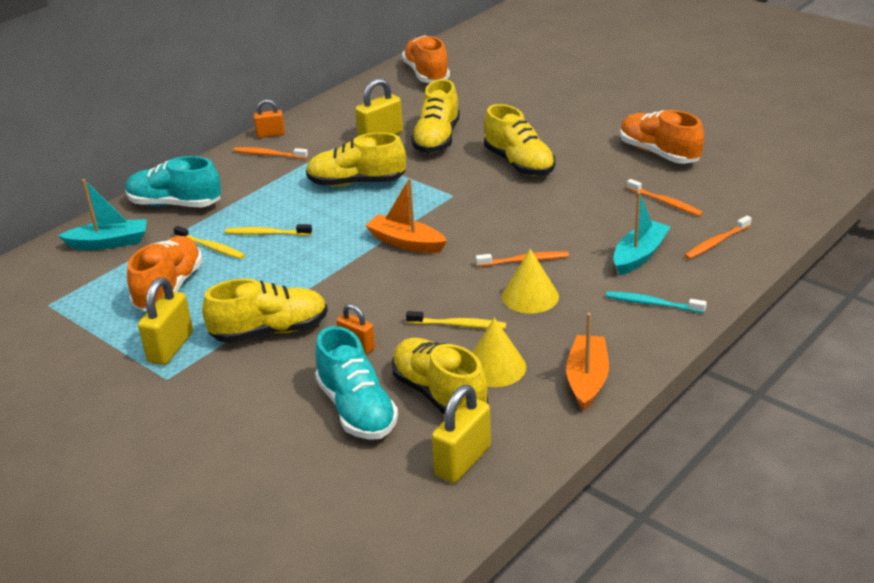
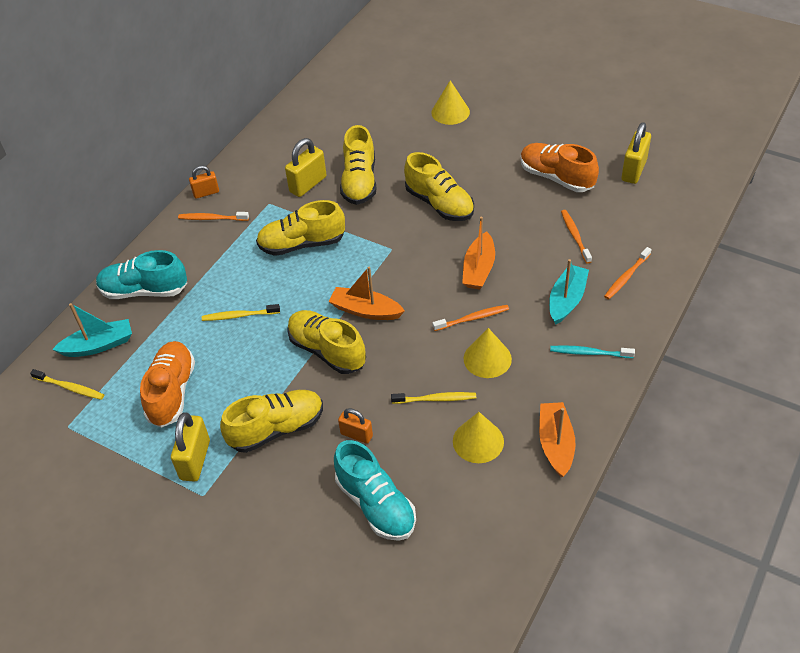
camera: 10 degrees left, 15 degrees up
yellow toothbrush [173,226,245,259] -> yellow toothbrush moved to [30,369,104,400]
yellow shoe [392,338,488,415] -> yellow shoe moved to [287,310,366,374]
orange shoe [402,35,450,83] -> none
yellow padlock [432,385,491,483] -> yellow padlock moved to [621,122,651,184]
orange toothbrush [627,179,703,216] -> orange toothbrush turned 135 degrees counterclockwise [561,210,592,264]
none -> yellow cone [431,81,470,125]
none -> orange boat [462,217,495,289]

